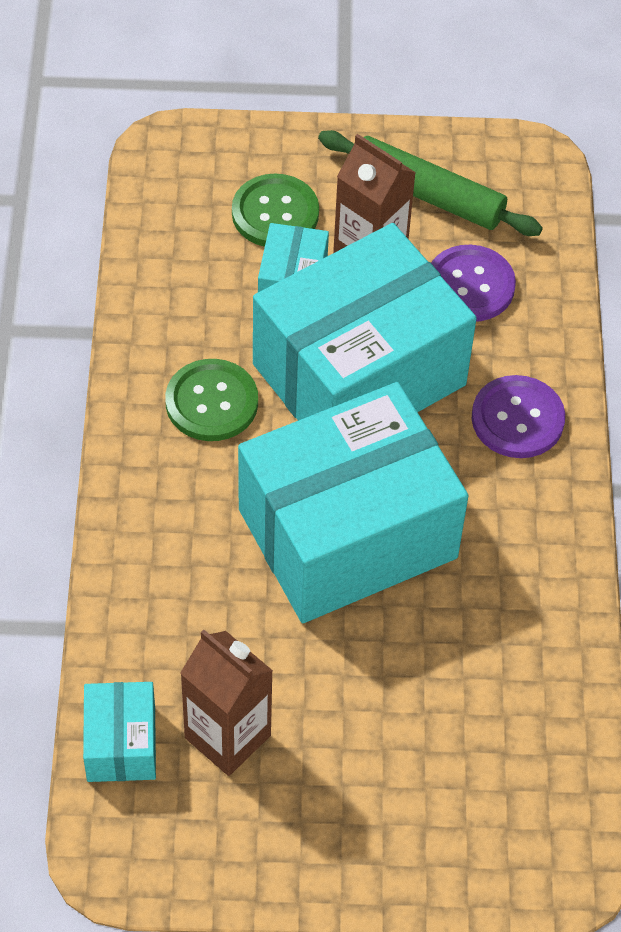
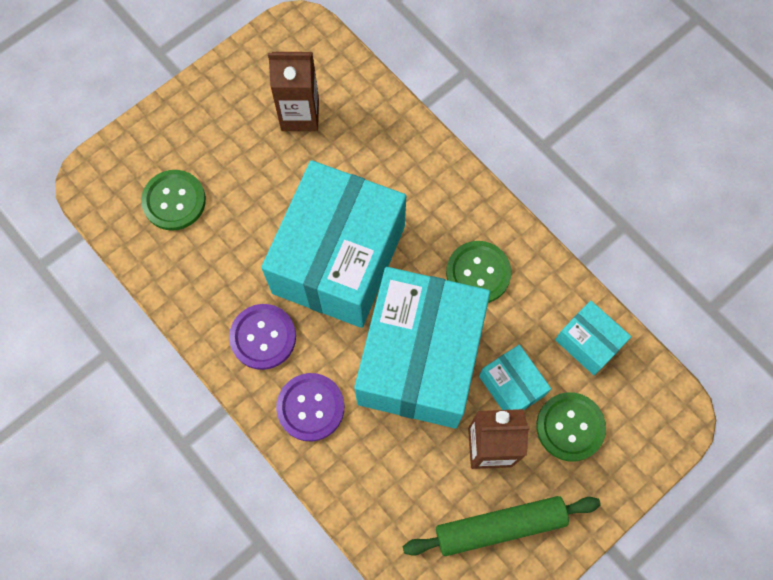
camera: 140 degrees right, 15 degrees up
turquoise box [83,682,156,782] -> turquoise box moved to [555,301,631,375]
purple button [431,245,516,322] -> purple button moved to [229,304,296,370]
none -> green button [141,170,206,231]

